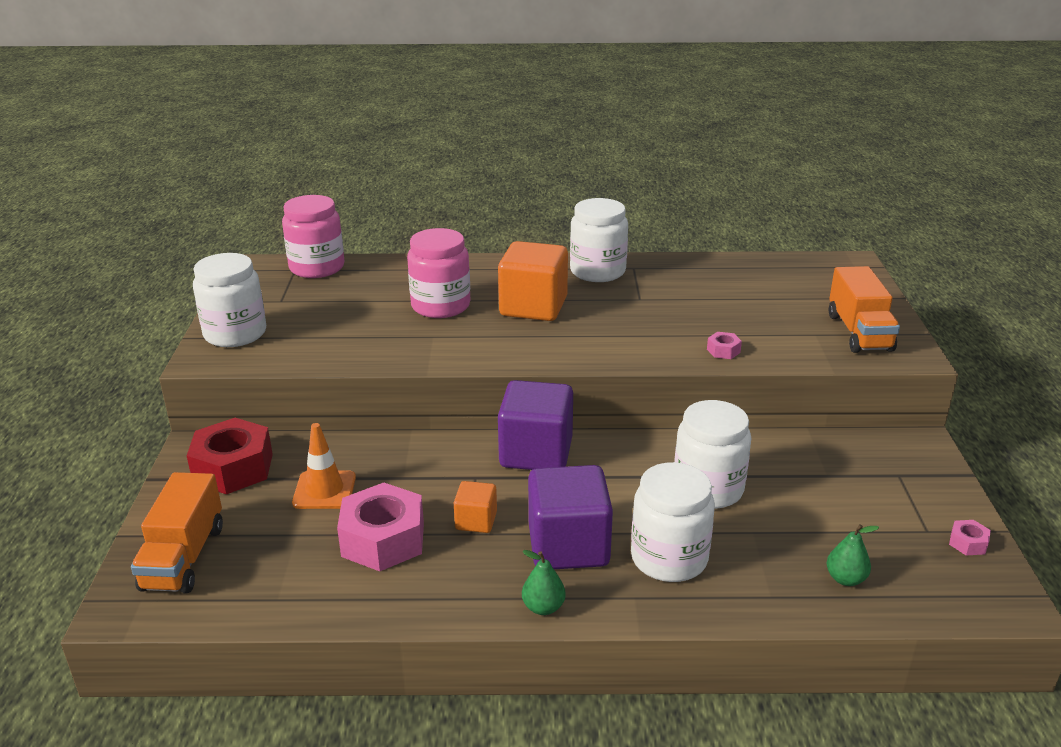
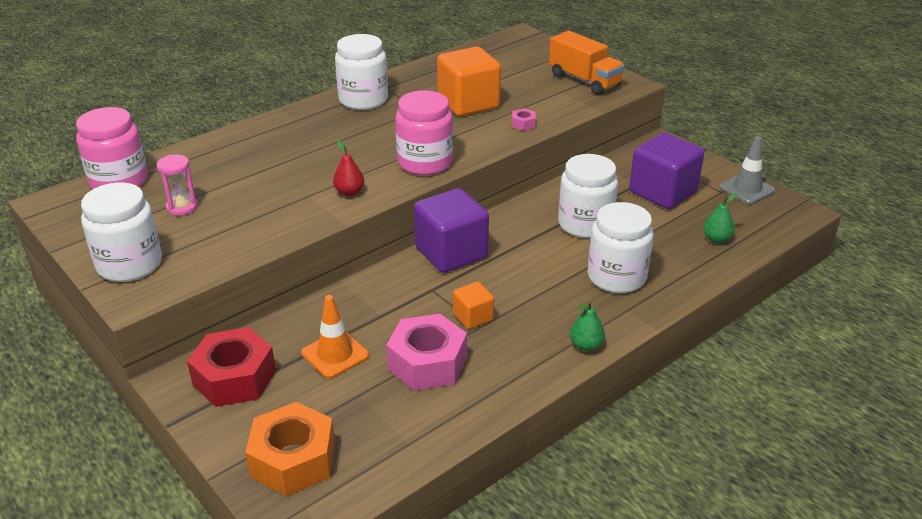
camera: 40 degrees left, 5 degrees up
orange truck [131,472,223,594] -> orange nut [245,402,335,496]
pink jar [407,228,470,318] -> pink jar moved to [395,90,453,175]
orange cube [498,241,568,321] -> orange cube moved to [437,47,501,116]
purple cube [528,465,613,569] -> purple cube moved to [629,133,704,209]
pink nut [949,520,991,556] -> grey traffic cone [720,136,775,204]
none -> pink hourglass [157,154,198,216]
none -> red pear [333,141,364,196]

